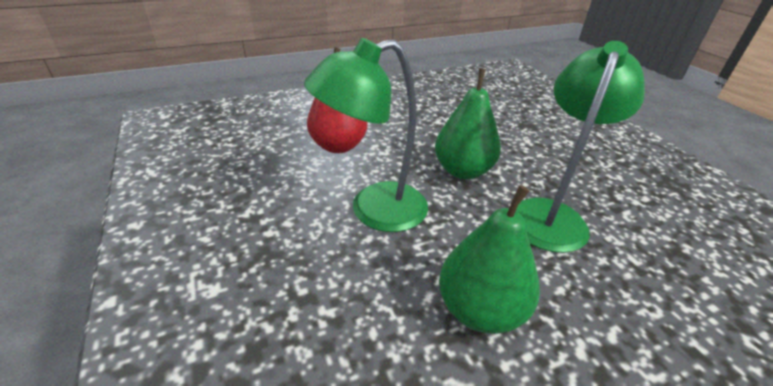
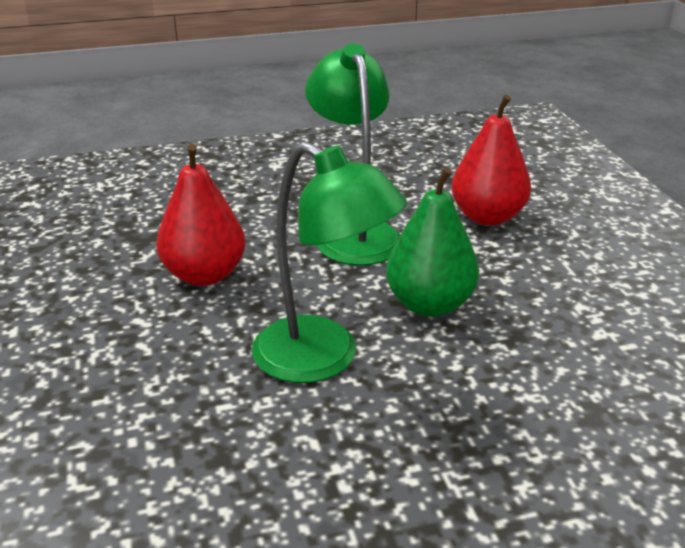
camera: 100 degrees right, 5 degrees down
green pear [439,185,540,334] -> red pear [156,144,246,286]

